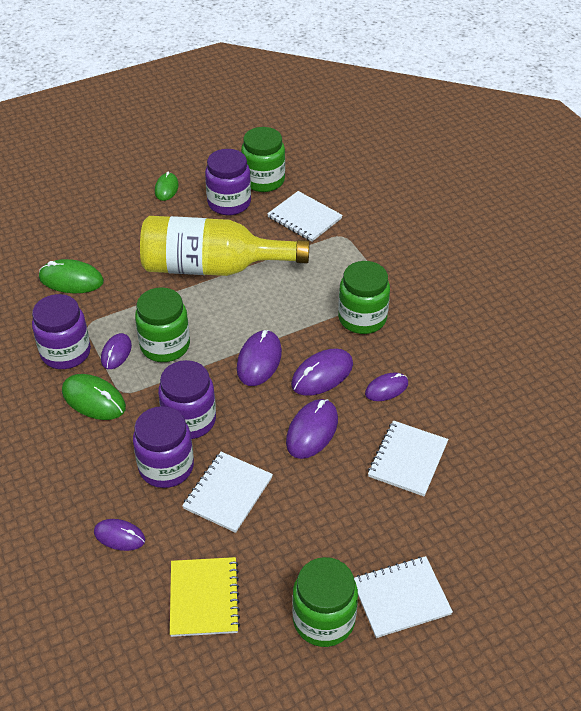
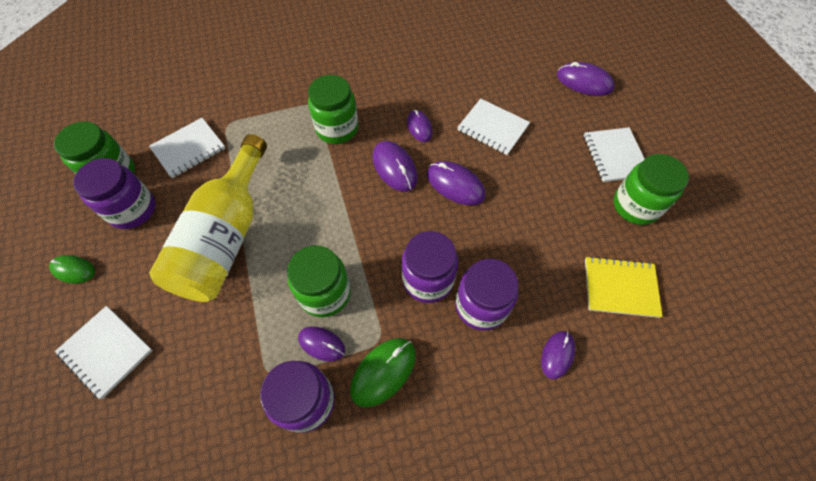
camera: 80 degrees left, 15 degrees up
green mouse [39,259,104,293] -> none
white notebook [182,452,273,533] -> white notebook moved to [55,306,153,399]
purple mouse [237,330,282,386] -> purple mouse moved to [557,62,615,96]

